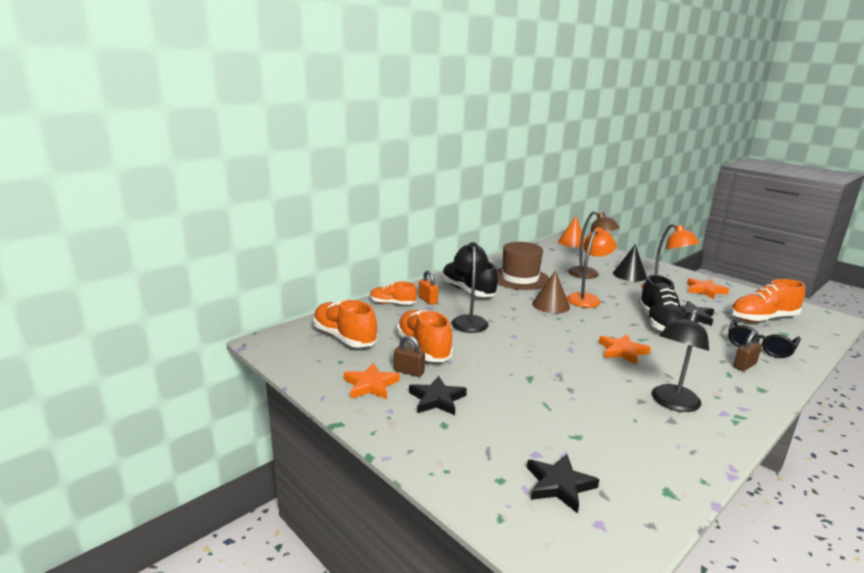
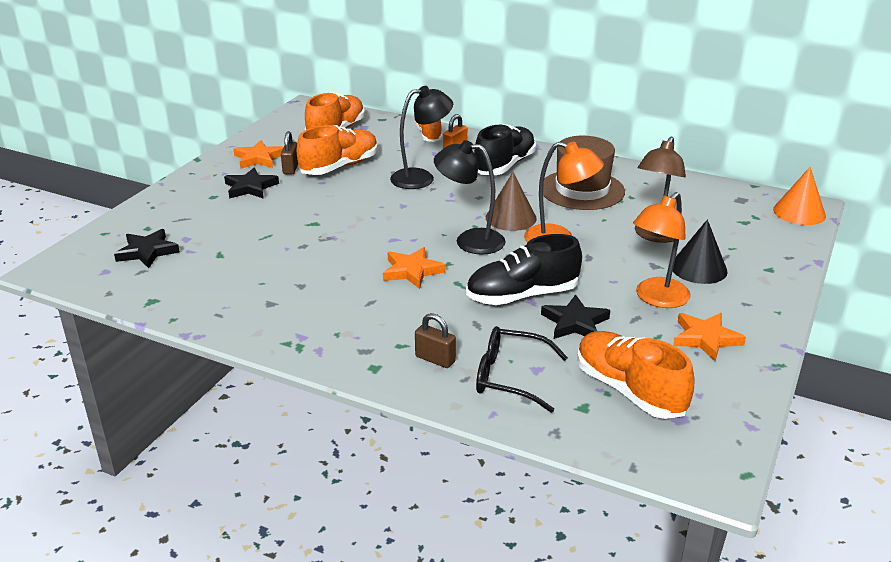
camera: 70 degrees right, 10 degrees up
black lamp [652,309,709,412] -> black lamp moved to [434,140,506,255]

